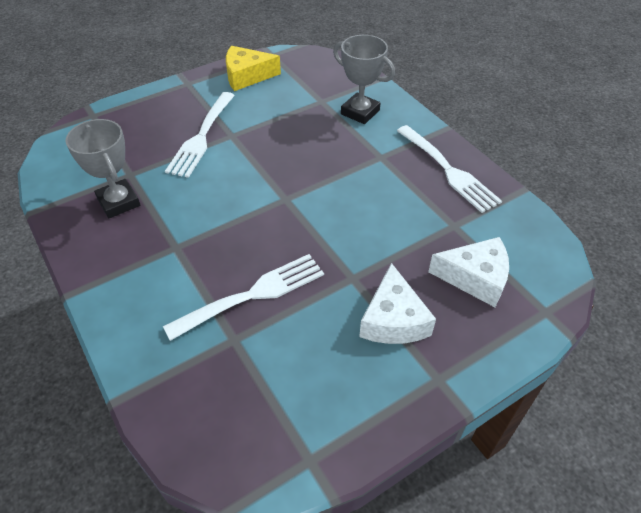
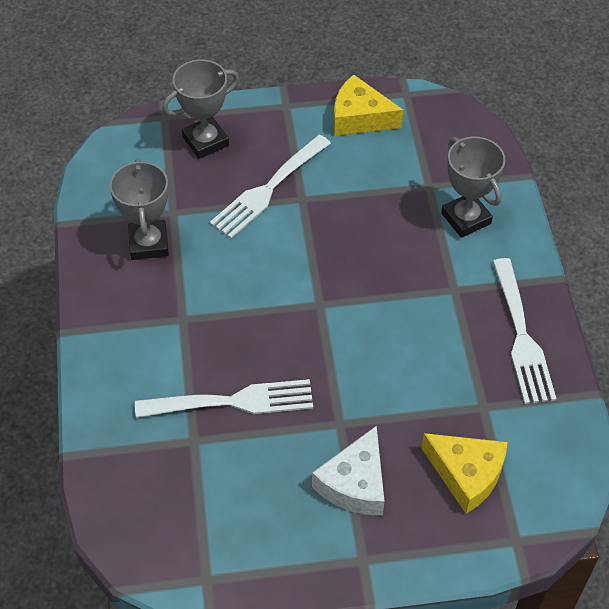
camera: 25 degrees right, 5 degrees up
white cheese [428,237,509,307] -> yellow cheese [421,433,508,514]
none -> grey trophy [163,59,239,159]

